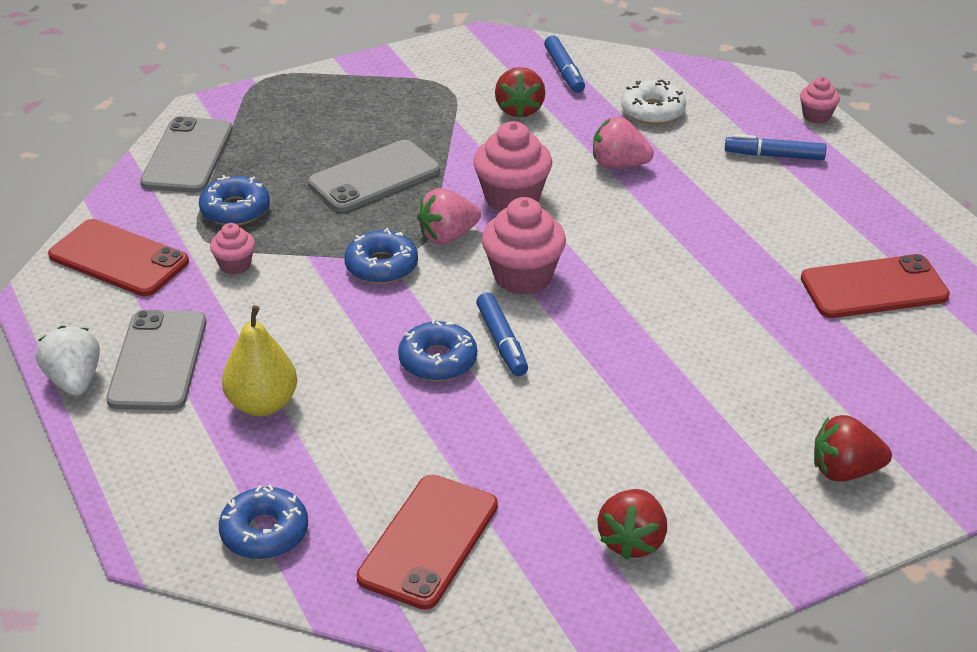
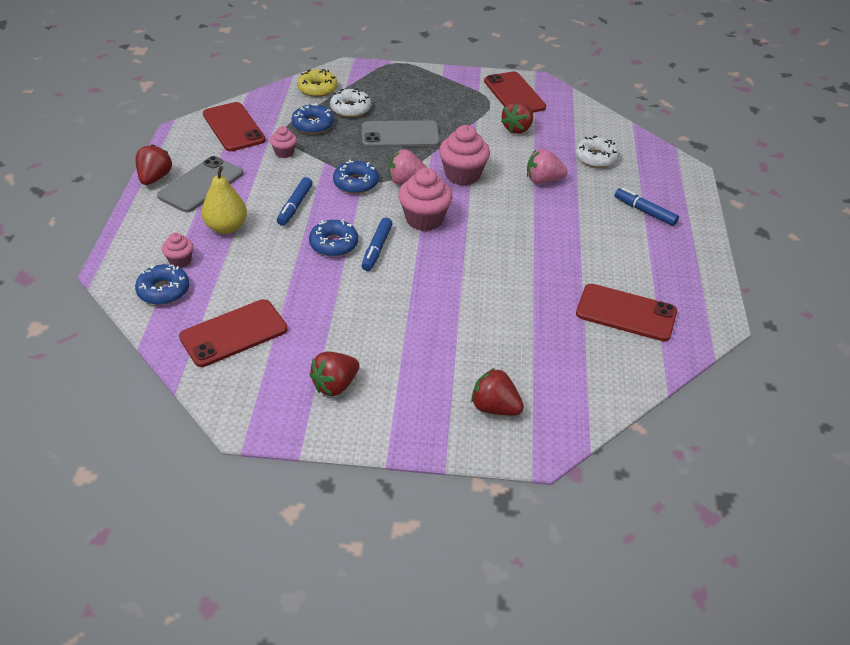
camera: 30 degrees right, 5 degrees up
white strawberry [36,326,100,396] -> red strawberry [136,144,172,185]
grey phone [140,116,233,193] -> yellow donut [297,69,338,97]
blue marker [544,35,585,93] -> blue marker moved to [277,177,313,226]
pink strawberry [593,116,654,168] -> pink strawberry turned 45 degrees counterclockwise [527,149,567,184]
pink cupcake [800,77,840,124] -> pink cupcake moved to [162,232,193,268]
none -> white donut [330,88,371,117]
none -> red phone [484,71,546,113]

